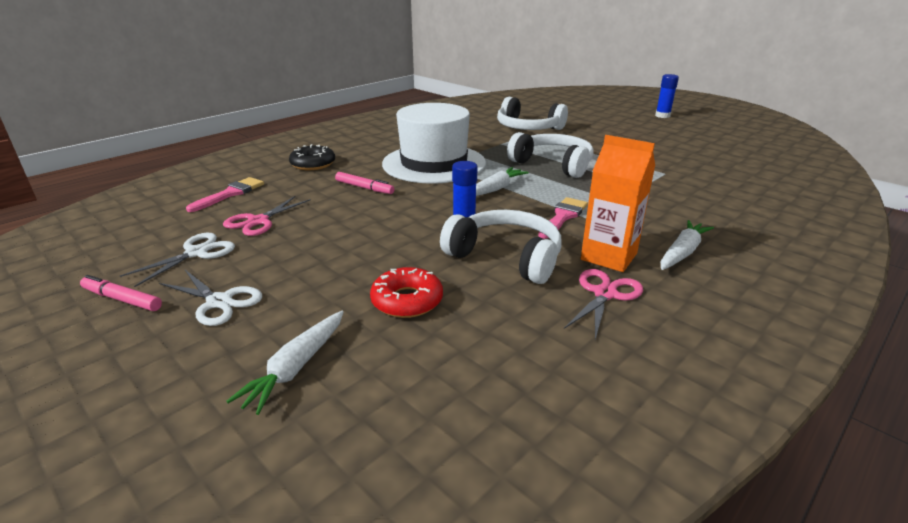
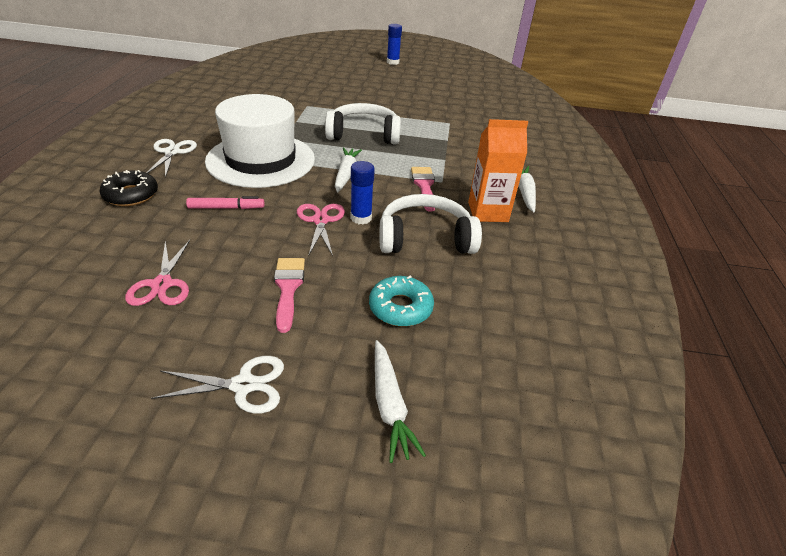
camera: 40 degrees left, 10 degrees up
pink marker [80,275,162,311] -> none
white scissors [120,233,235,287] -> white scissors moved to [147,139,197,178]
pink brush [186,177,264,212] -> pink brush moved to [274,258,305,333]
red donut [370,267,443,318] -> turquoise donut [369,276,434,327]
white headphones [497,97,568,130] -> none
pink scissors [564,269,643,339] -> pink scissors moved to [297,204,345,256]

